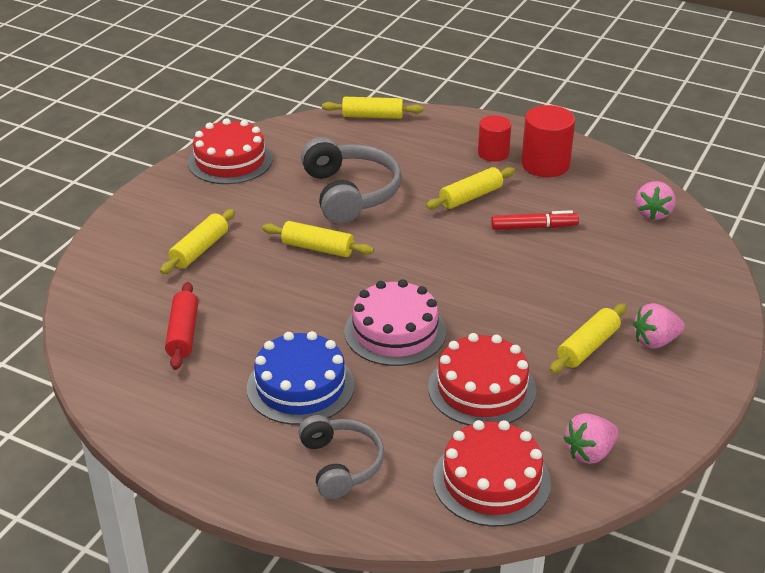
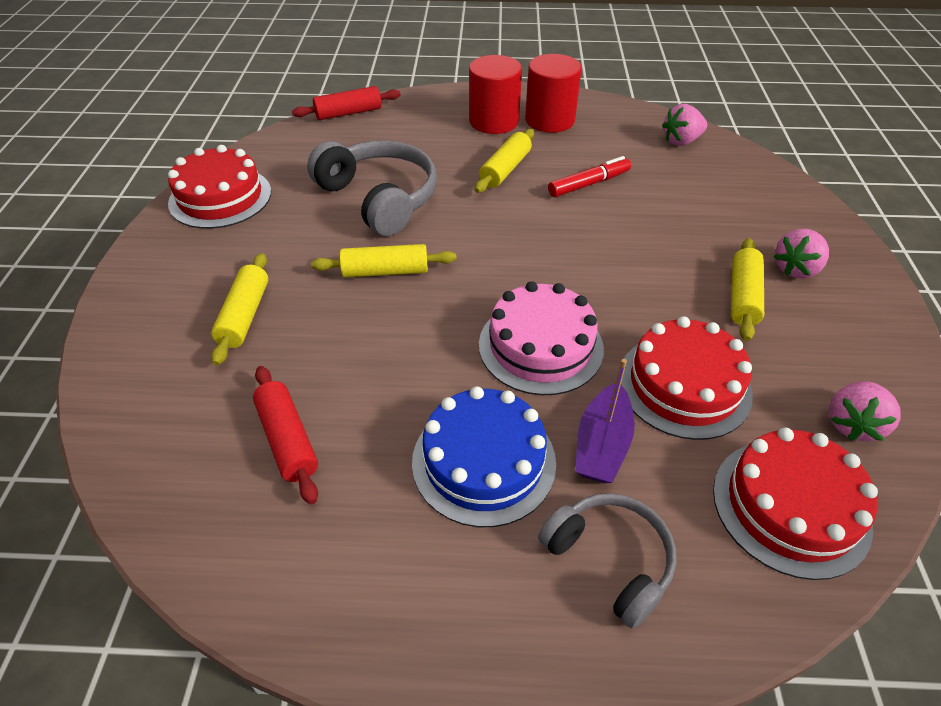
camera: 25 degrees left, 10 degrees up
yellow rolling pin [322,97,423,119] -> red rolling pin [292,86,401,120]
red cylinder [478,115,511,162] -> red cylinder [469,55,522,134], size x1.53
pink strawberry [635,181,676,220] -> pink strawberry turned 75 degrees clockwise [662,104,707,146]
none -> purple boat [575,359,635,483]

